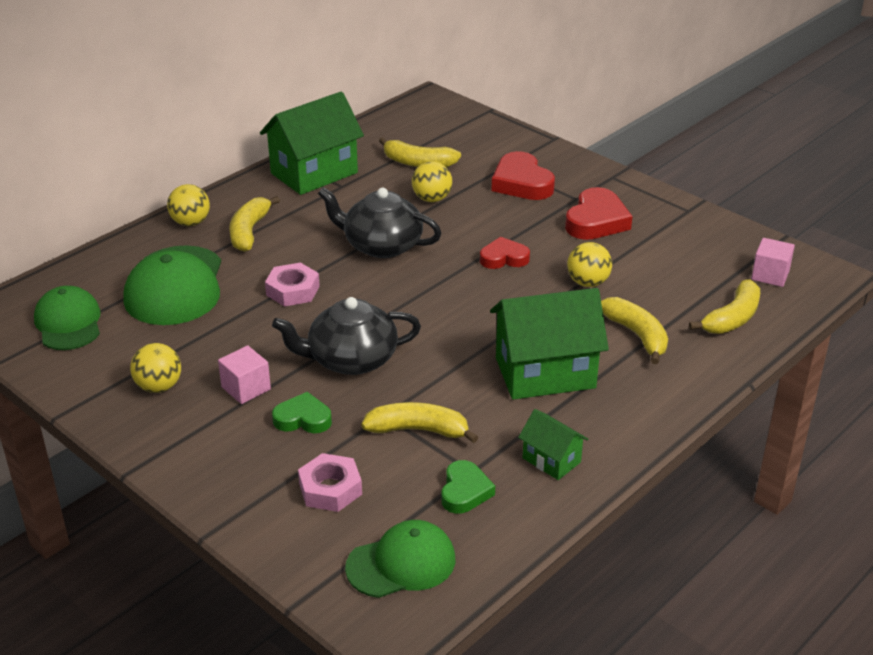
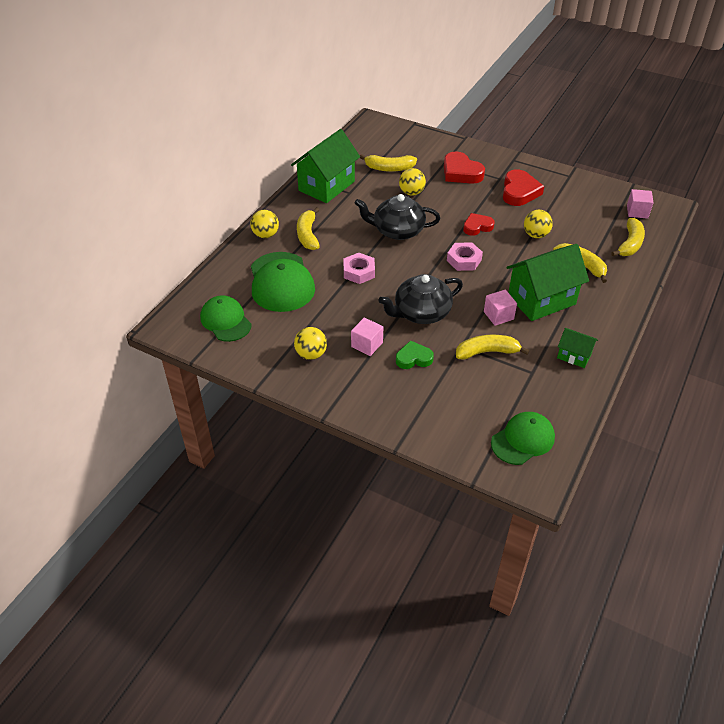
camera: 15 degrees left, 10 degrees up
pink nut [298,453,362,512] -> pink nut moved to [447,242,483,271]
green heart [441,460,495,514] -> none
none -> pink cube [484,290,517,326]

